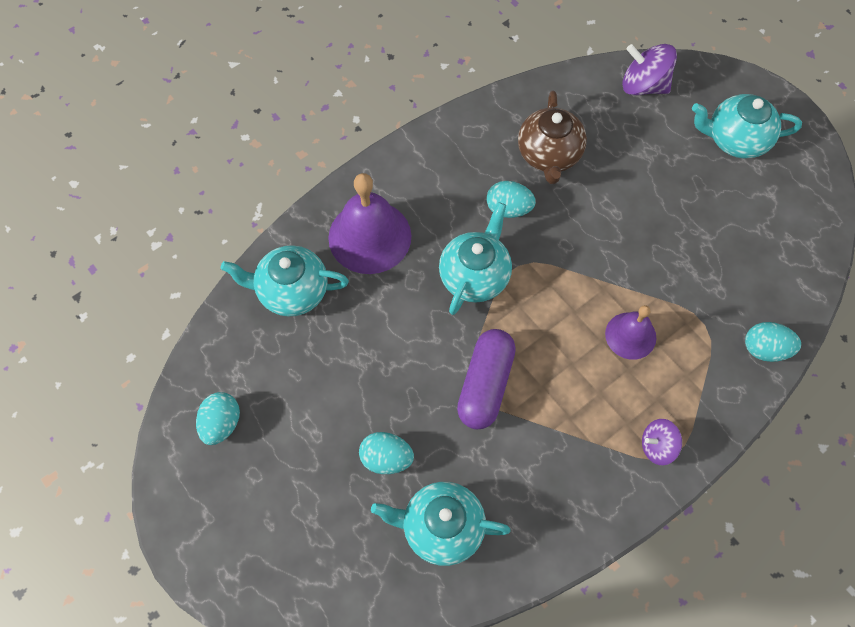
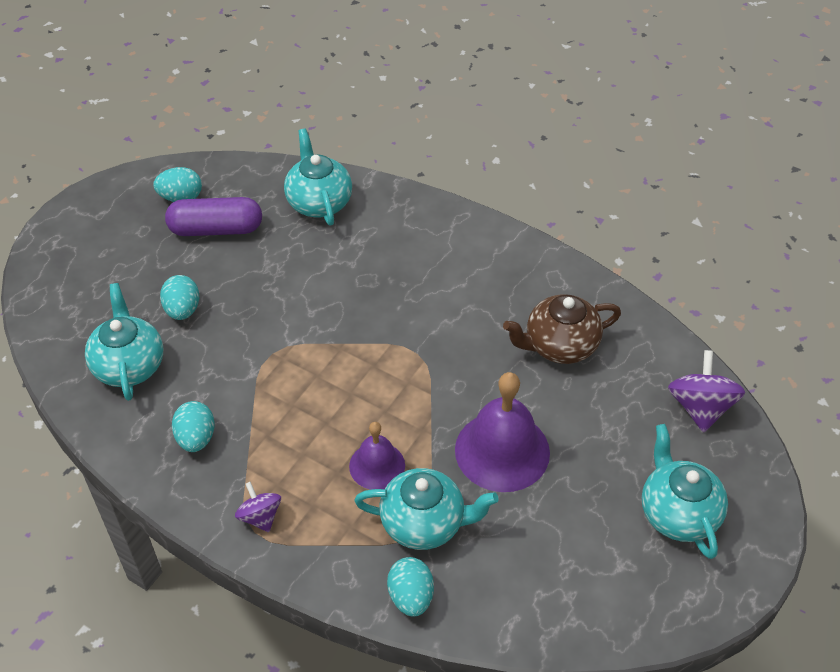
camera: 70 degrees right, 15 degrees down
purple bell [328,173,412,274] -> purple bell moved to [455,372,550,492]
turquoise teapot [439,202,512,315] -> turquoise teapot moved to [354,468,499,550]
purple capsule [457,329,516,429] -> purple capsule moved to [165,197,262,236]
turquoise egg [487,181,536,218] -> turquoise egg moved to [172,401,215,452]

